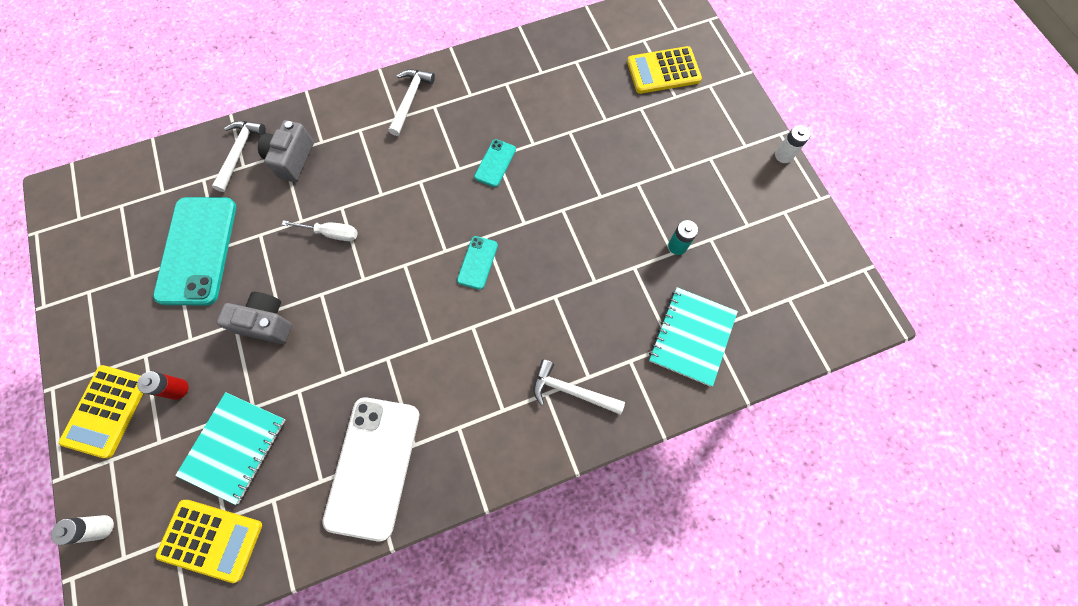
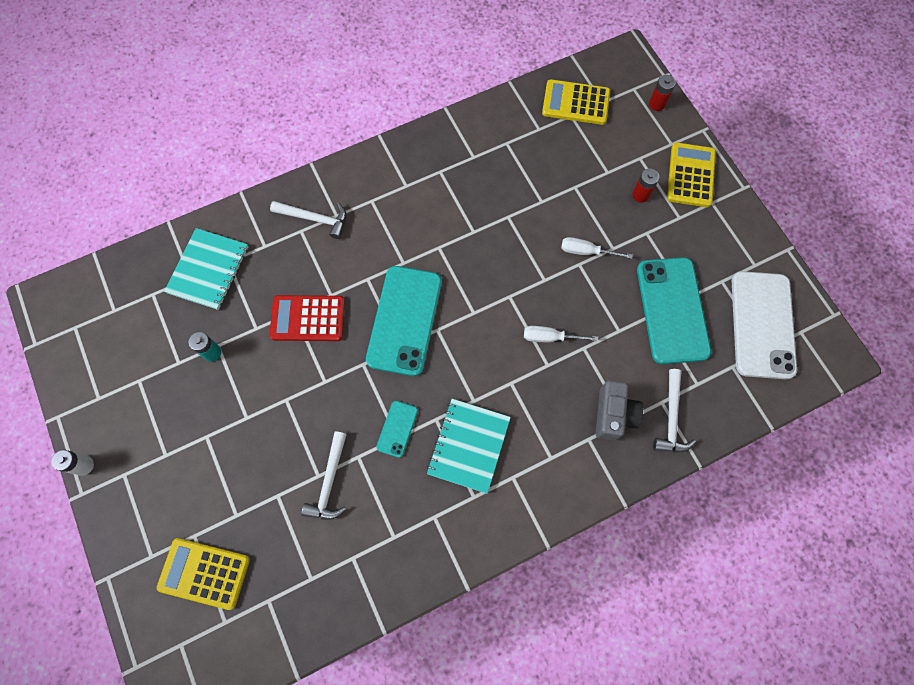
camera: 175 degrees right, 0 degrees up
white battery [51,515,114,545] -> red battery [649,75,676,111]
turquoise notebook [175,392,285,505] -> turquoise notebook moved to [427,399,511,494]
grey camera [216,292,292,344] -> white screwdriver [561,237,633,259]
white phone [322,397,419,541] -> white phone moved to [732,271,797,379]
white hammer [388,69,435,136] -> white hammer moved to [301,431,347,520]
turquoise phone [457,236,498,290] -> turquoise phone [366,266,442,376], size x2.17
yellow calculator [627,46,702,94] -> yellow calculator turned 150 degrees counterclockwise [157,538,250,610]
none -> red calculator [269,295,345,341]

